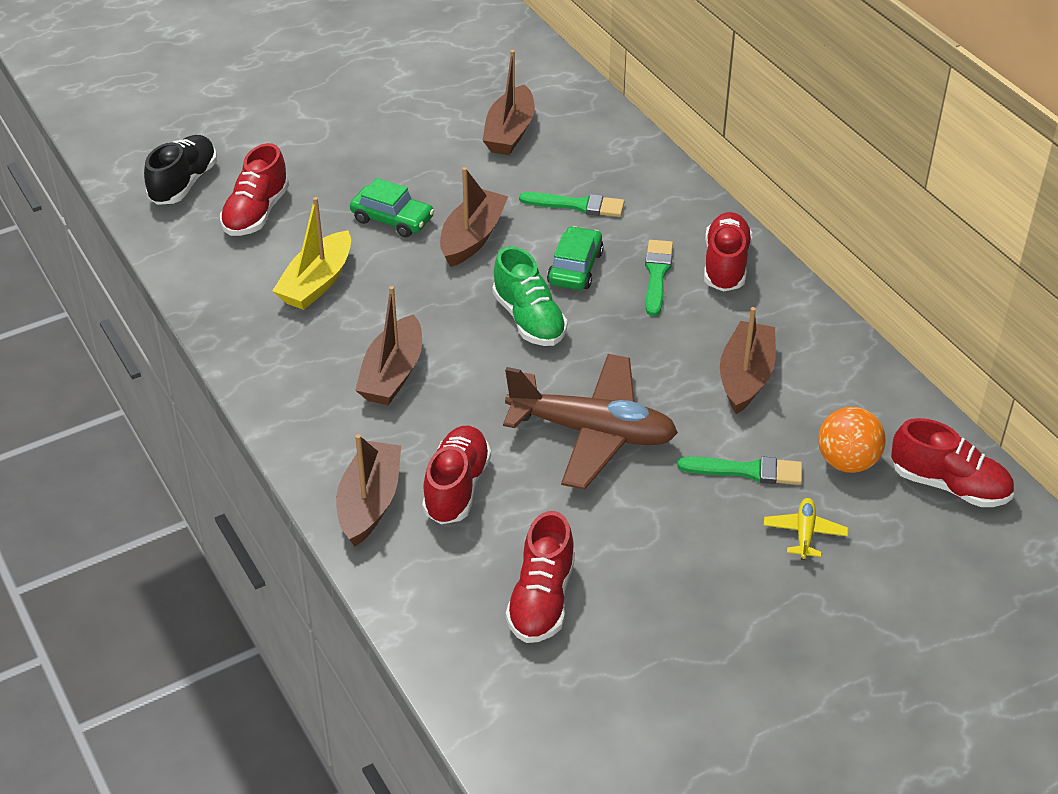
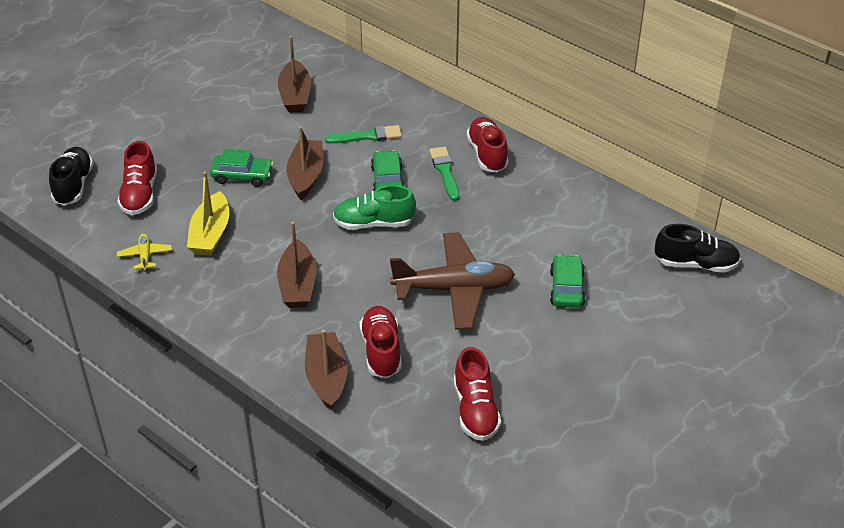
camera: 20 degrees left, 0 degrees up
green shoe [492,246,568,346] -> green shoe turned 135 degrees clockwise [333,185,416,230]
green brush [677,456,802,485] -> green car [550,255,585,308]
brown boat [720,307,776,414] -> none
yellow plane [764,498,848,560] -> yellow plane moved to [117,234,172,272]
orange ball [818,407,886,473] -> none
red shoe [891,418,1014,507] -> black shoe [655,224,741,273]

